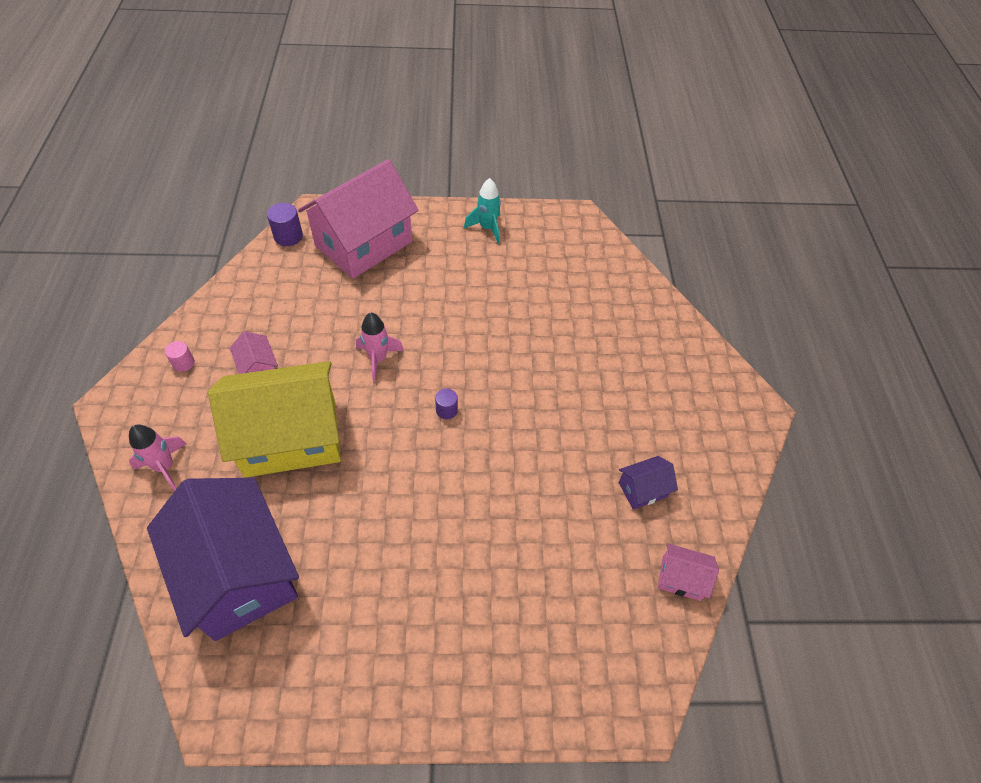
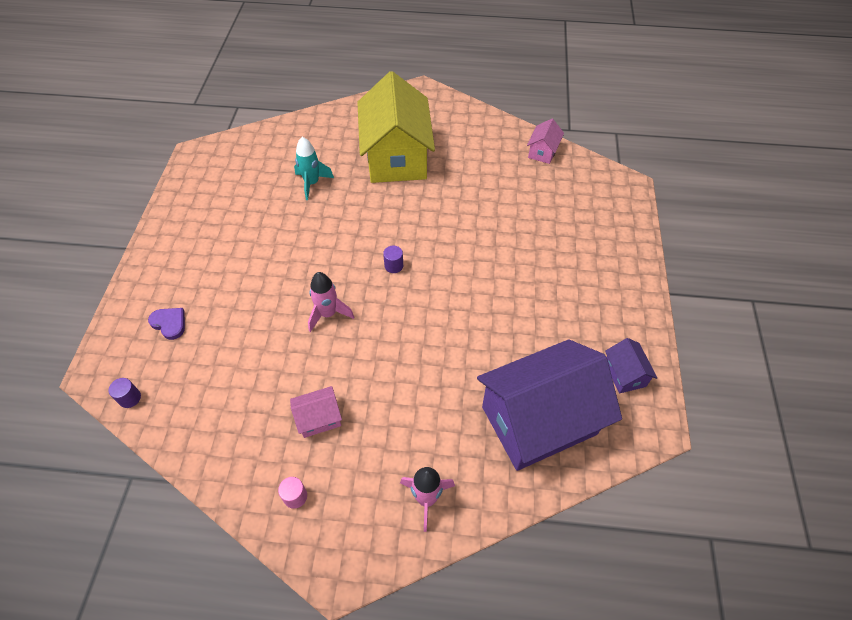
camera: 80 degrees left, 0 degrees up
yellow house [208,361,341,478] -> yellow house moved to [357,71,435,183]
purple cylinder [267,203,303,246] -> purple cylinder [108,378,141,408], size x0.65
pink house [298,159,419,279] -> purple heart [148,308,185,340]
turquoise rocket [464,178,501,244] -> turquoise rocket moved to [294,137,334,200]
purple house [619,456,678,510] -> purple house moved to [605,338,657,393]

